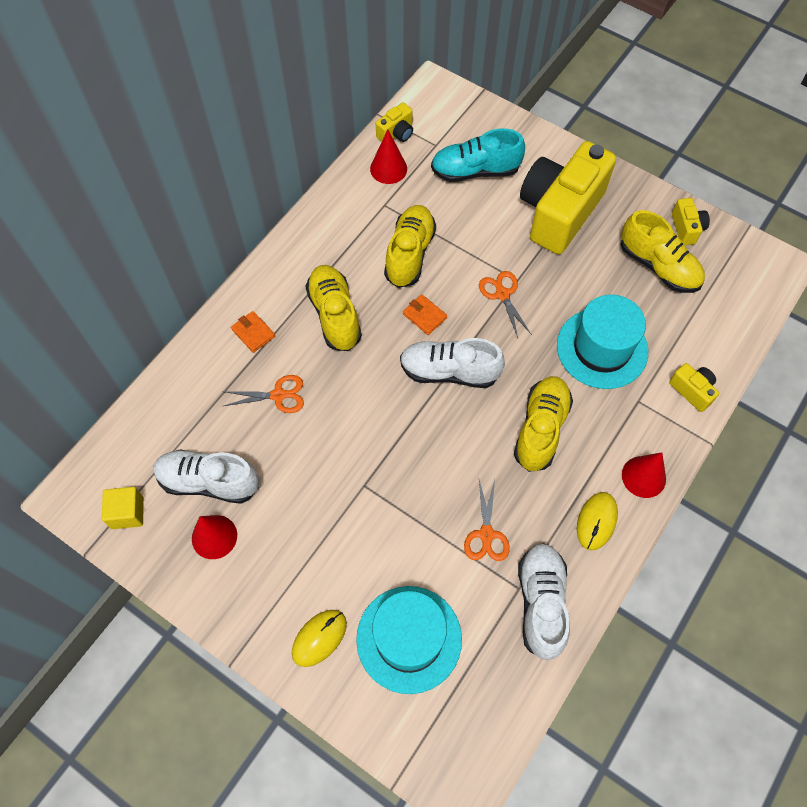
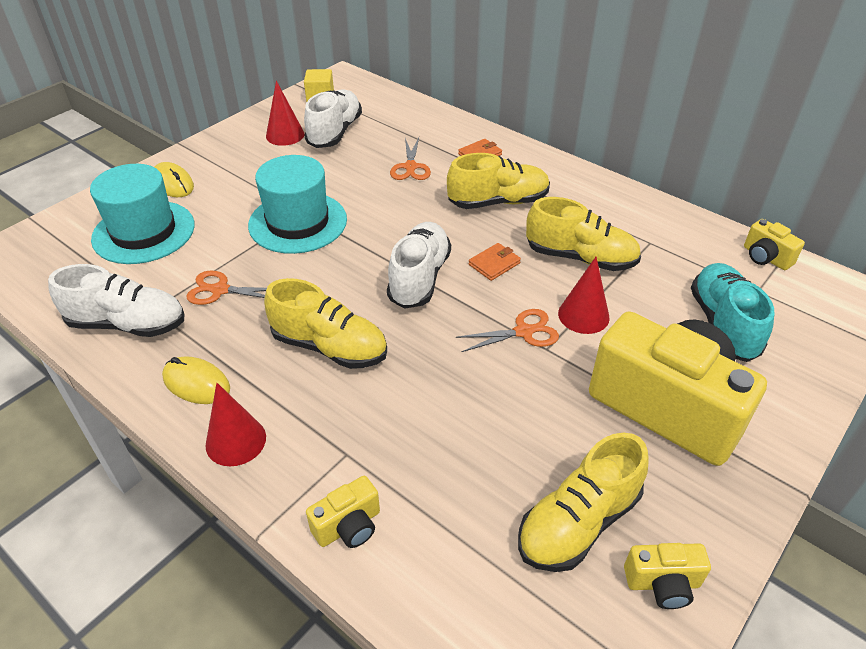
camera: 95 degrees right, 20 degrees down
red cone [370,130,407,184] -> red cone moved to [558,257,610,334]
turquoise hat [557,294,648,389] -> turquoise hat moved to [248,155,347,254]

